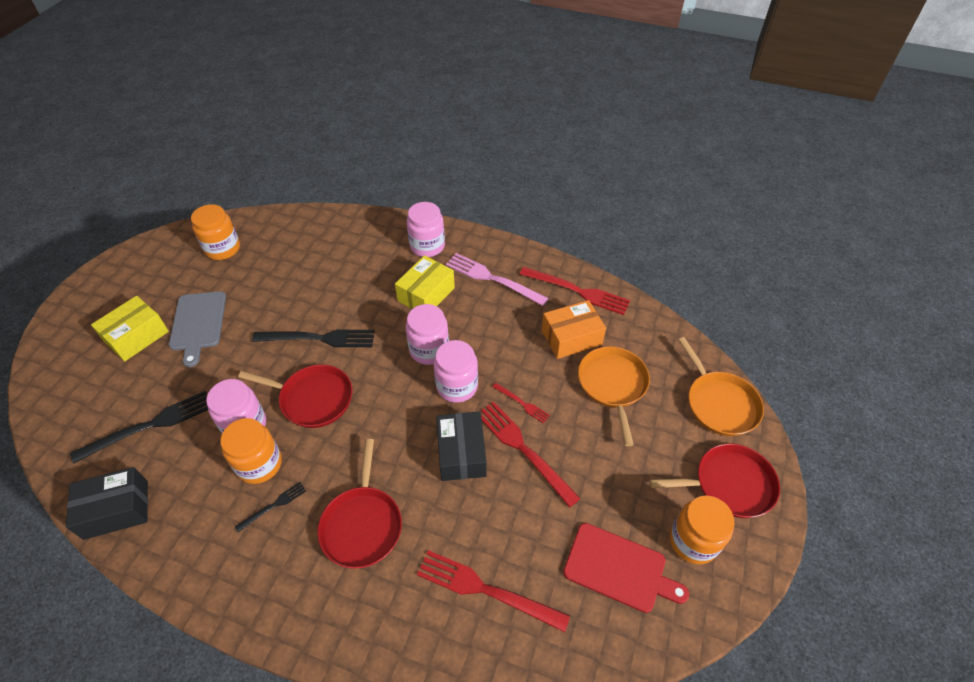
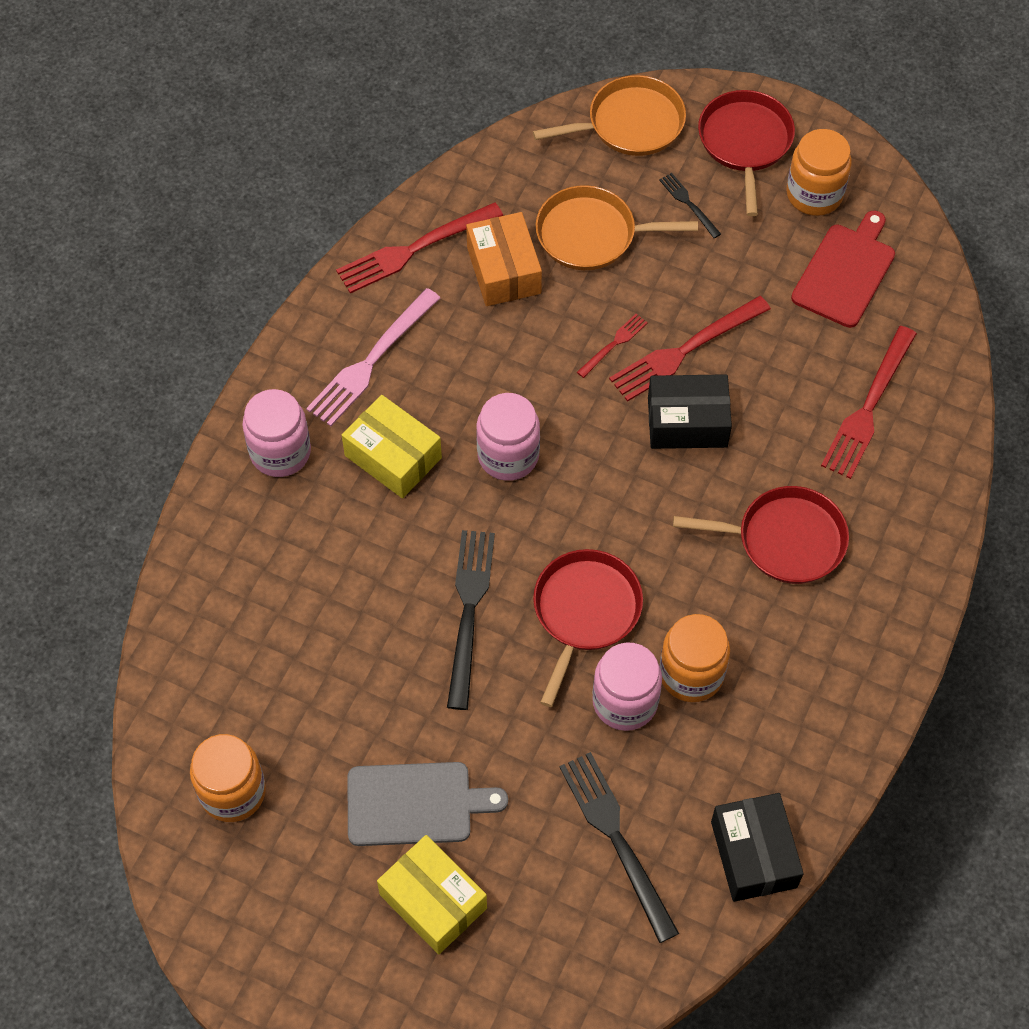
camera: 85 degrees left, 10 degrees up
black fork [235,482,306,532] -> black fork moved to [659,173,721,238]
pink jar [434,340,478,403] -> none
red fork [520,267,630,315] -> red fork turned 150 degrees counterclockwise [336,202,503,294]

